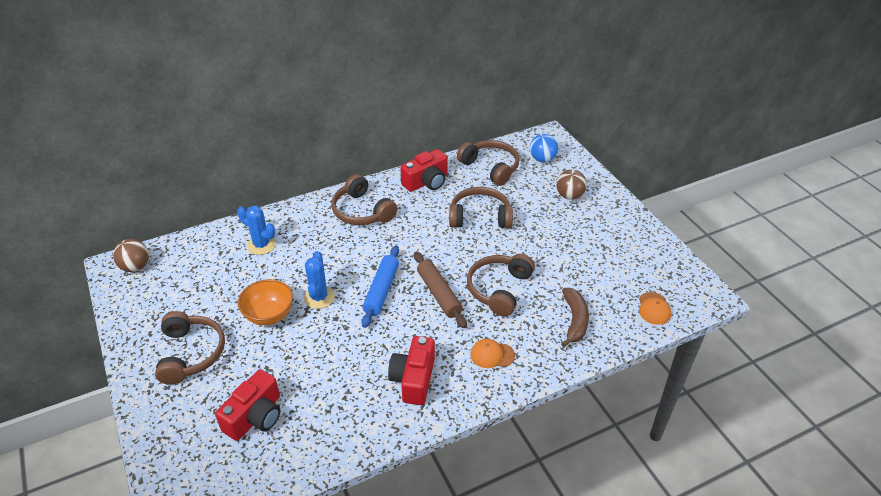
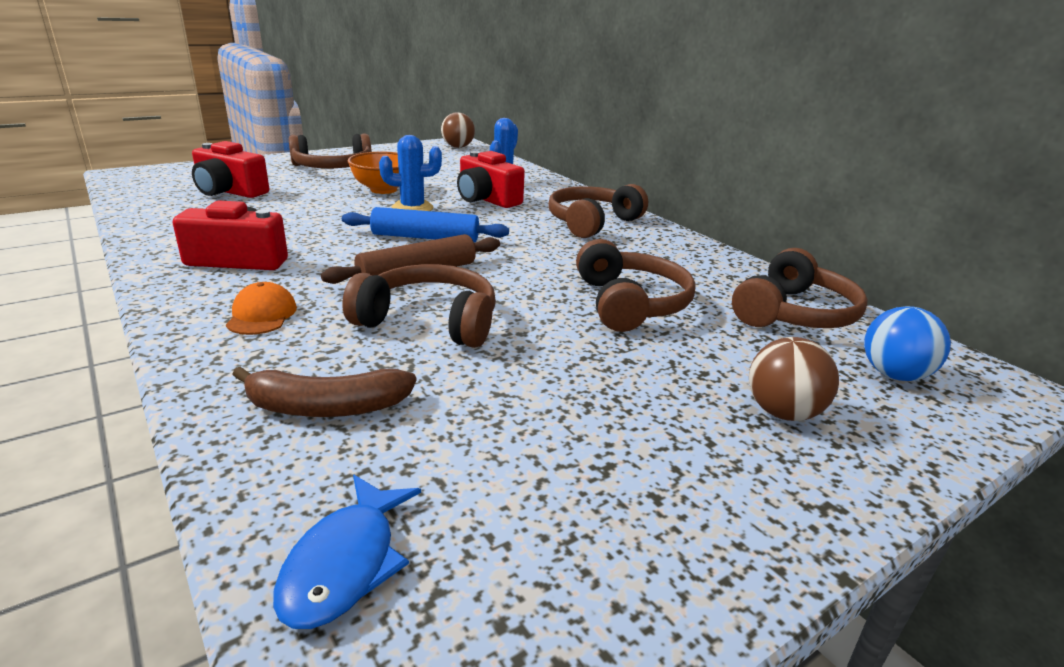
camera: 80 degrees right, 15 degrees down
red camera [400,149,448,192] -> red camera moved to [457,151,525,208]
orange cap [639,292,671,325] -> blue fish [273,475,421,629]

